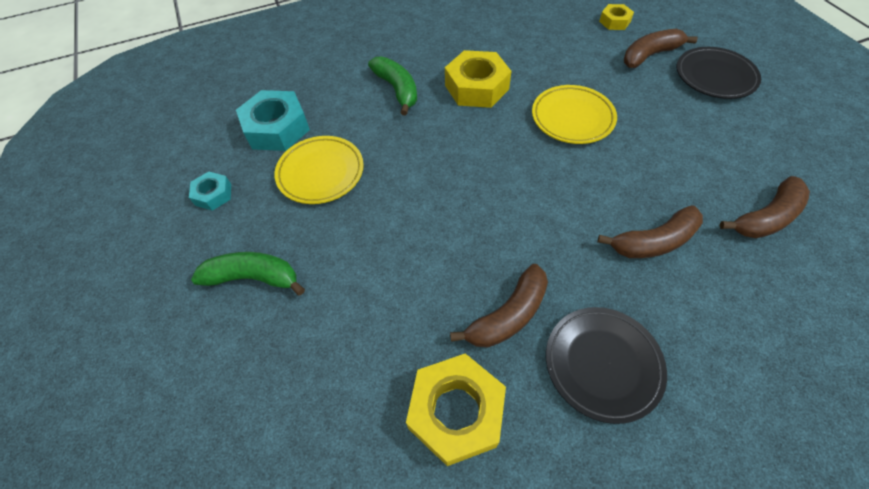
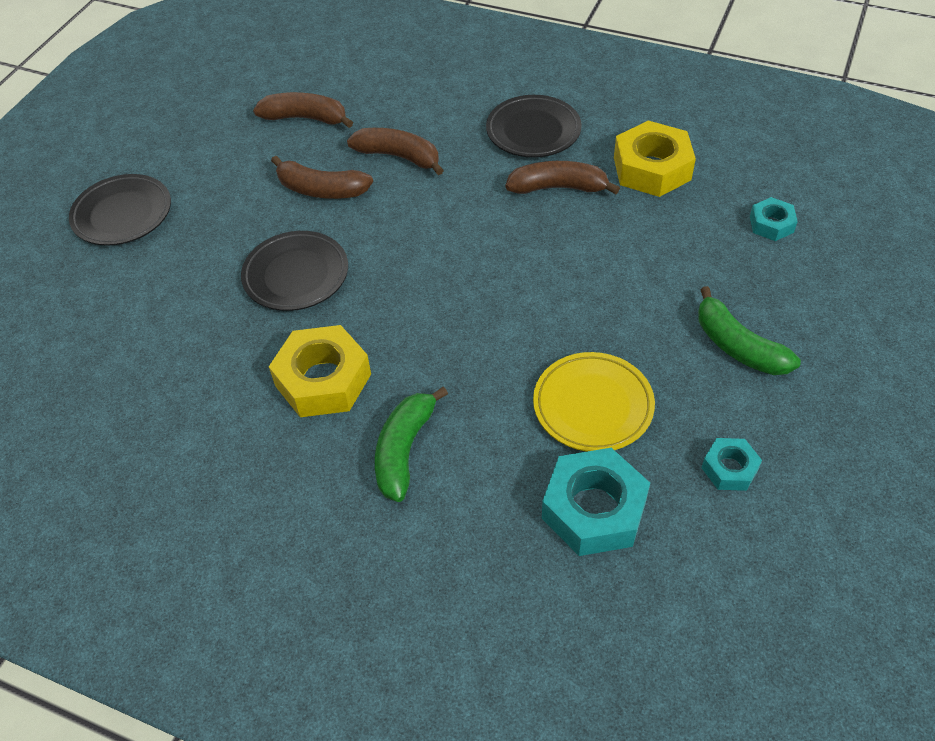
camera: 135 degrees left, 5 degrees down
yellow plate [532,85,617,144] -> black plate [241,231,348,311]
yellow nut [599,4,634,30] -> none
brown banana [624,29,698,68] -> brown banana moved to [271,156,373,199]
none -> turquoise nut [750,197,798,241]

